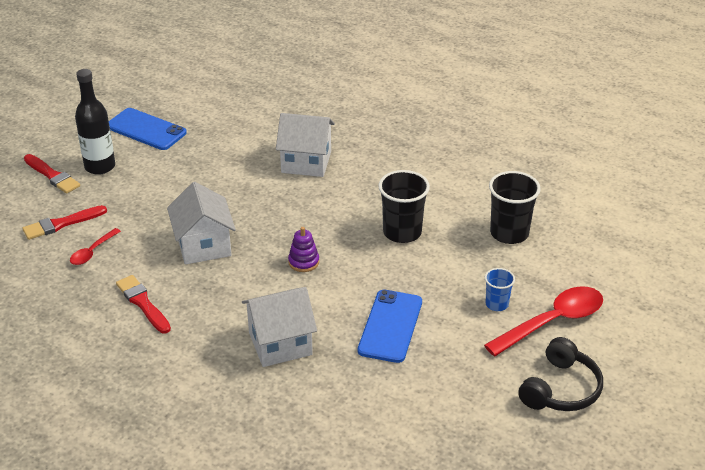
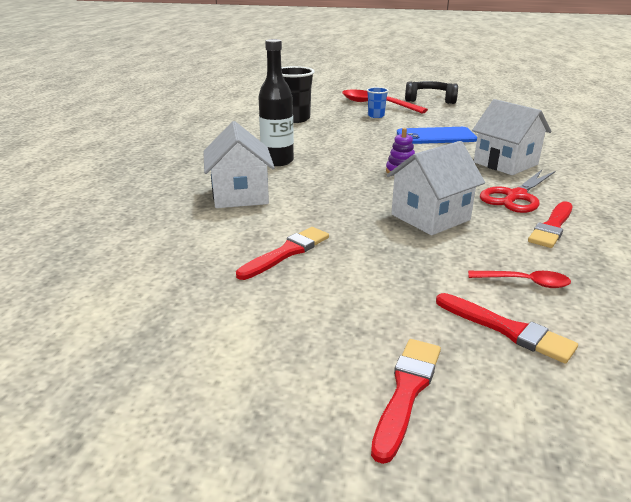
camera: 110 degrees left, 10 degrees down
black bottle [75,69,115,175] -> black bottle moved to [258,39,294,166]
blue phone [109,108,187,150] -> none
black cup [378,170,430,243] -> none
none -> red brush [236,227,329,280]
none -> red scissors [480,170,555,213]

